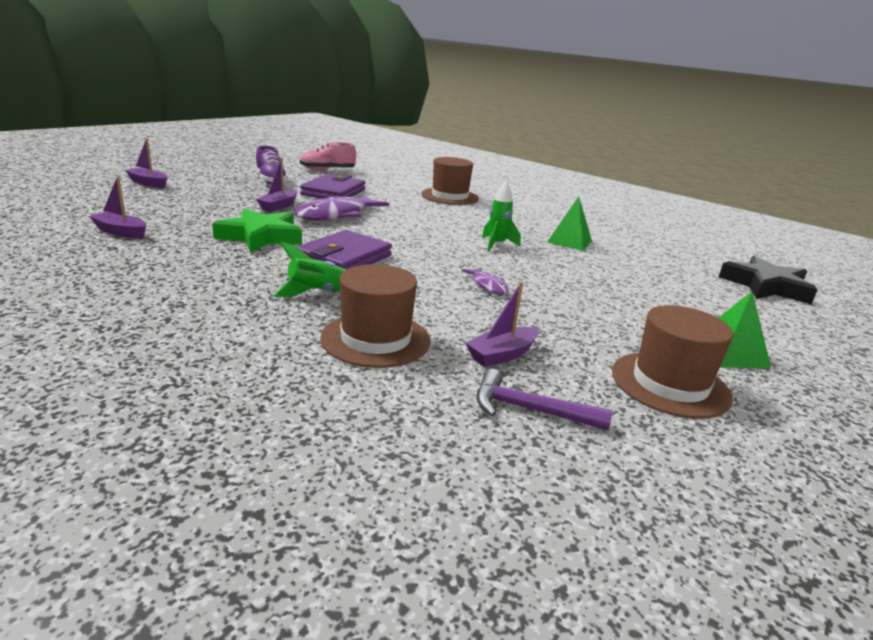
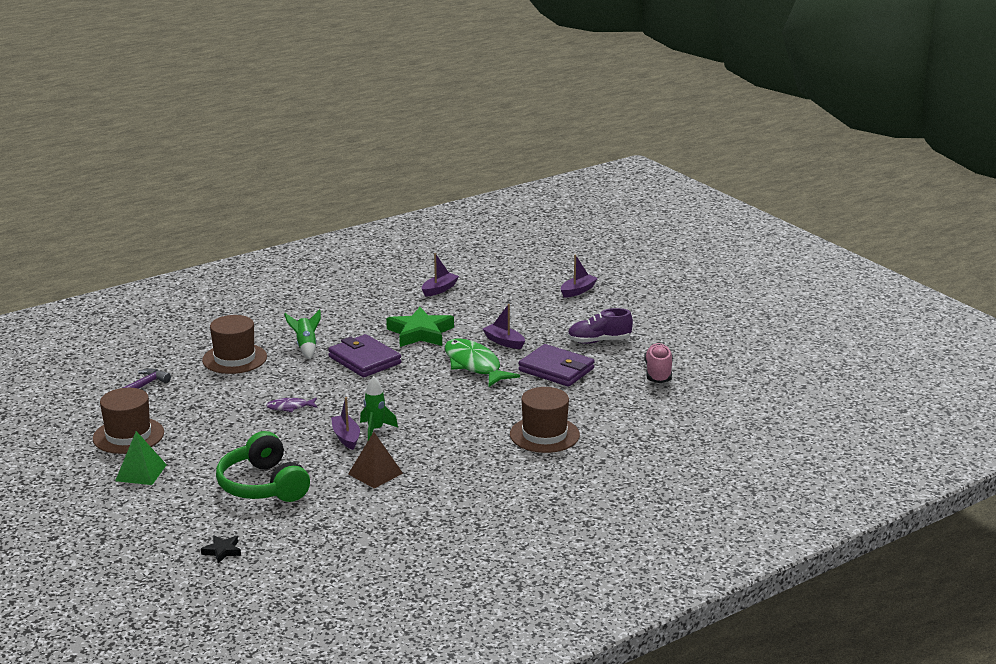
camera: 110 degrees right, 0 degrees up
purple fish [294,194,389,221] -> green fish [445,338,520,387]
purple boat [466,281,539,367] -> purple boat moved to [331,397,360,450]
green pyramid [547,197,592,251] -> brown pyramid [348,432,403,489]
black star [719,256,818,304] -> black star [201,535,241,564], size x0.47
none -> green headphones [216,431,310,502]

